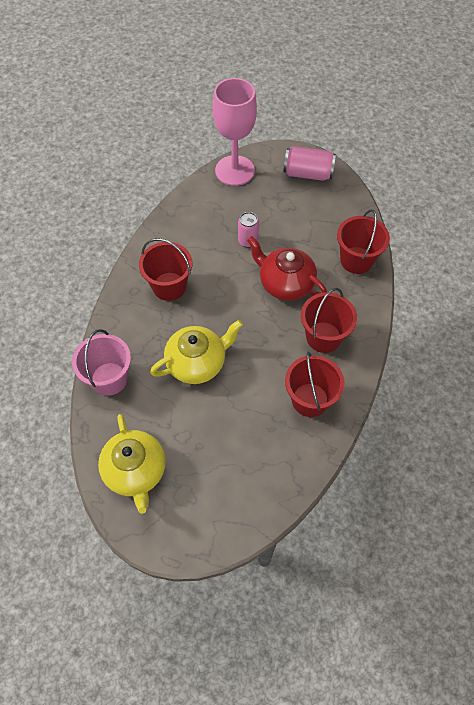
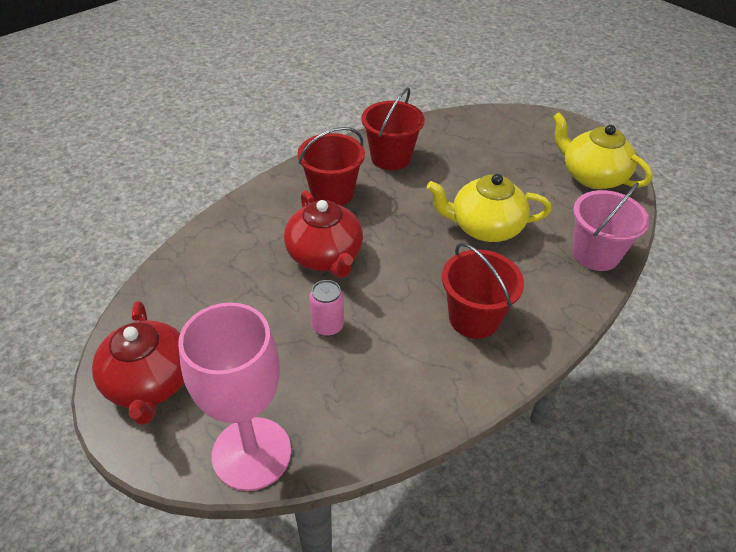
camera: 150 degrees left, 15 degrees down
yellow teapot [98,414,166,514] -> yellow teapot turned 60 degrees counterclockwise [553,112,653,189]
pink can [283,146,336,181] -> red teapot [92,301,184,425]
red bucket [337,209,390,274] -> none

